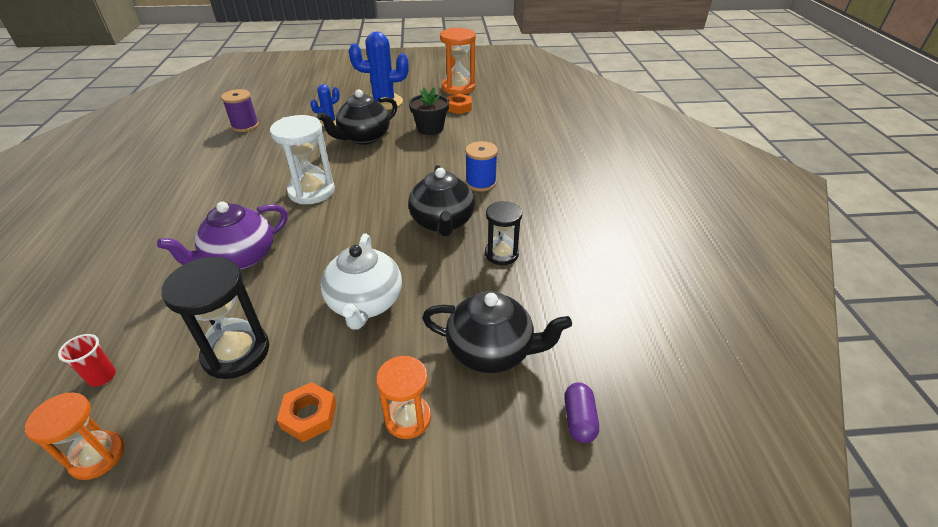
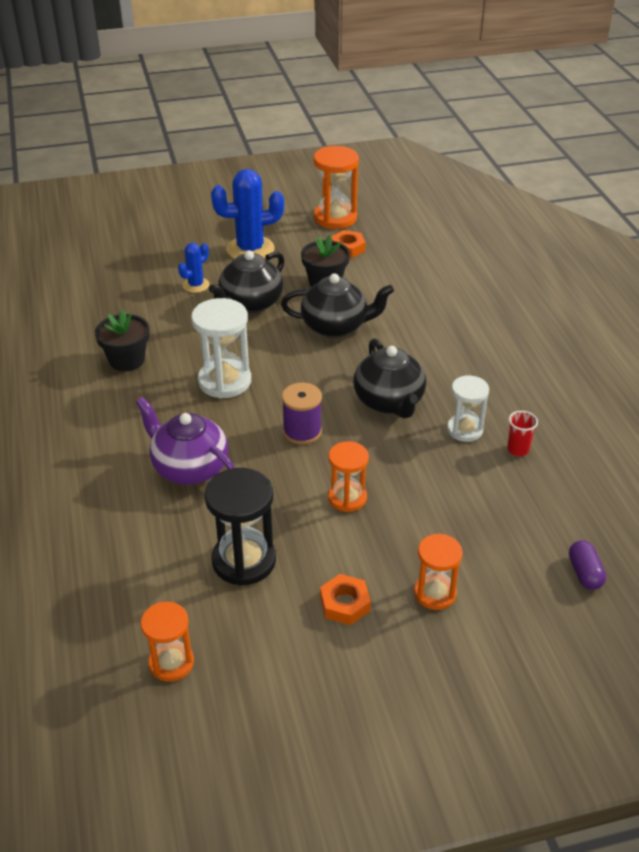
camera: 10 degrees left, 0 degrees up
red cup [58,334,116,387] -> red cup moved to [507,411,538,456]
purple teapot [157,202,288,270] -> purple teapot turned 90 degrees clockwise [136,397,235,485]
purple spool [221,89,259,132] -> purple spool moved to [282,382,322,445]
white teapot [320,234,402,330] -> orange hourglass [328,441,369,512]
black teapot [422,291,572,373] -> black teapot moved to [281,273,394,338]
blue spool [465,141,498,192] -> none
black hourglass [485,201,522,265] -> white hourglass [447,375,489,442]
none -> black flower pot [95,309,150,371]

